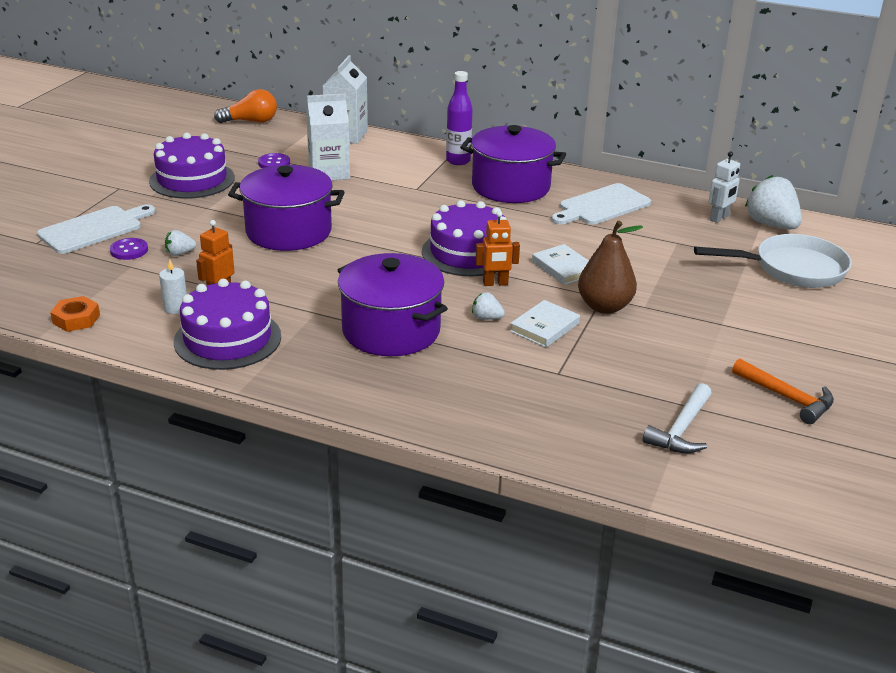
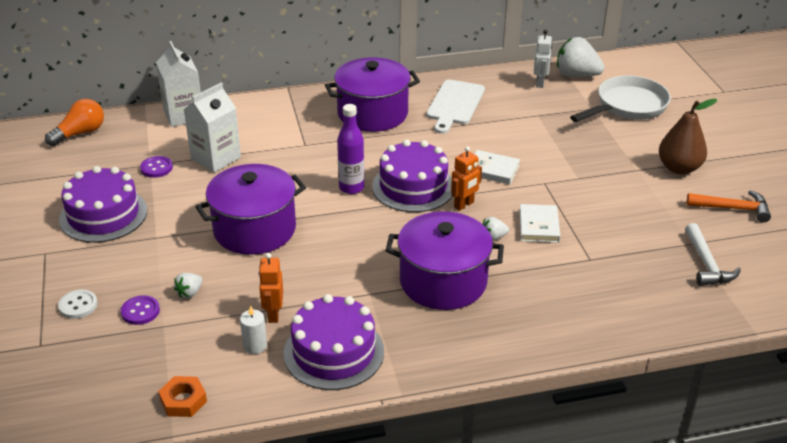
camera: 35 degrees left, 5 degrees up
white cutting board [37,204,155,254] -> white button [58,290,98,319]
purple bottle [446,71,473,165] -> purple bottle moved to [337,104,364,194]
brown pear [578,221,643,314] -> brown pear moved to [659,99,717,175]

